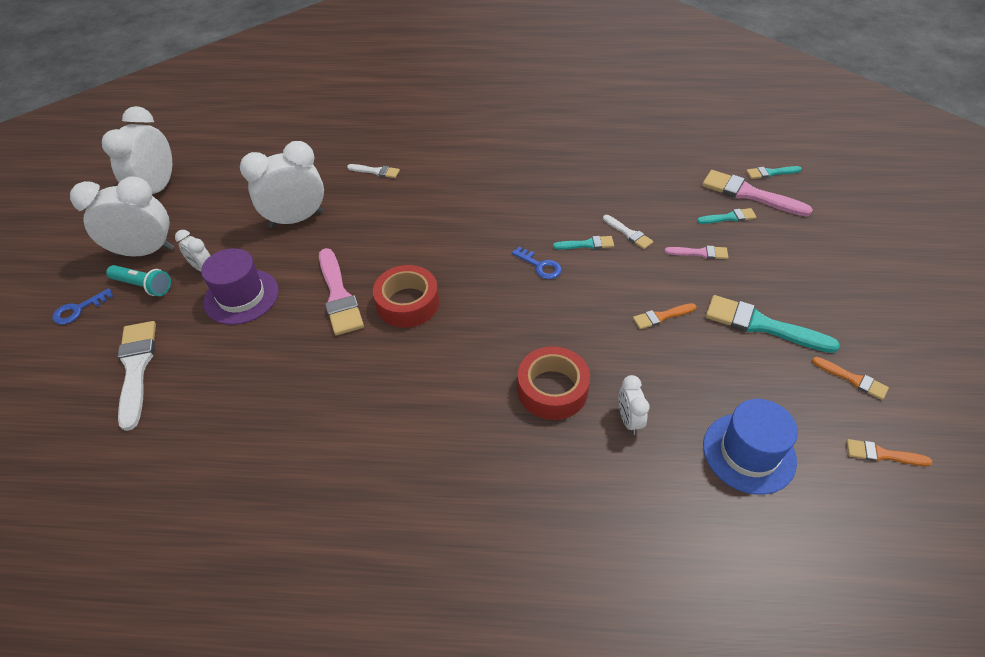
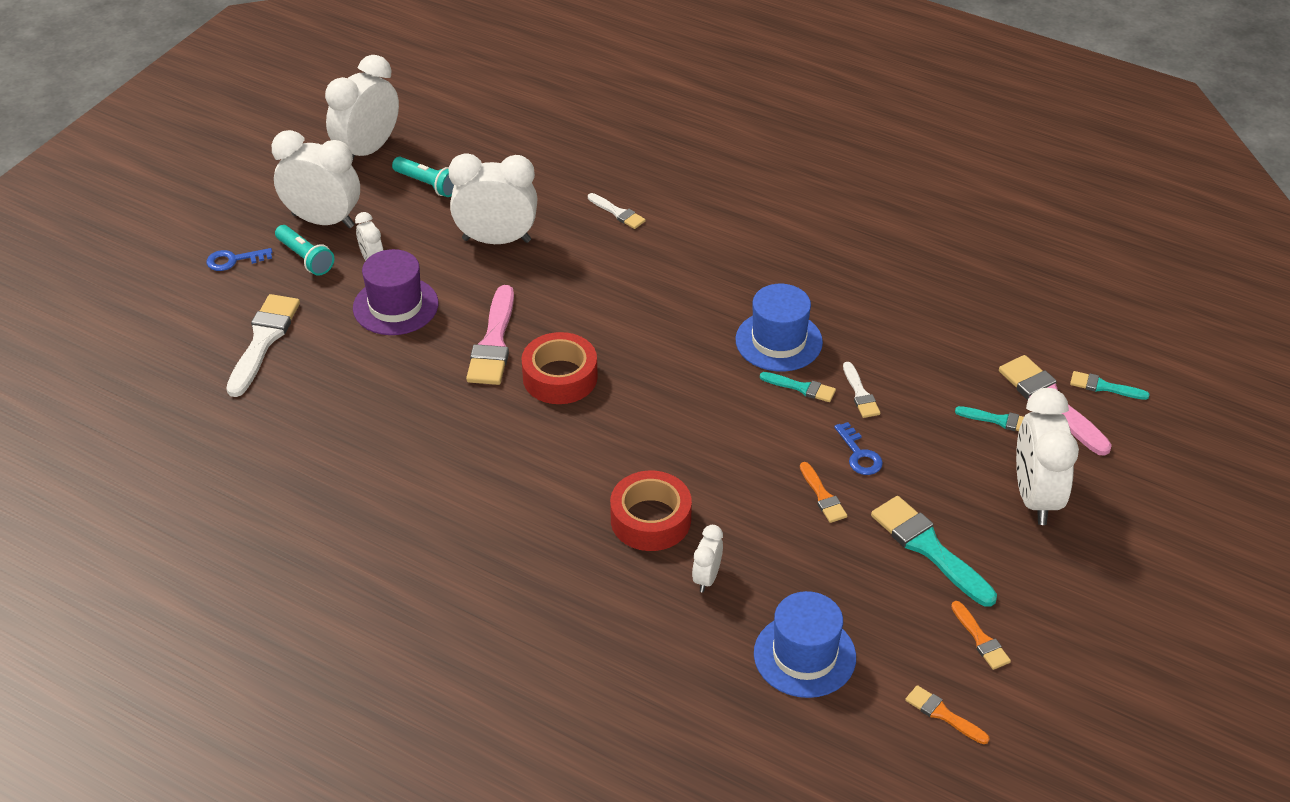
camera: 25 degrees right, 5 degrees down
blue key [512,246,562,279] -> blue key moved to [834,422,883,475]
orange brush [633,303,696,329] -> orange brush turned 120 degrees counterclockwise [800,462,847,523]
pink brush [664,245,728,259] -> none
none -> turquoise flashlight [392,157,454,197]
none -> blue hat [735,284,823,371]
none -> white clock [1016,388,1079,525]

